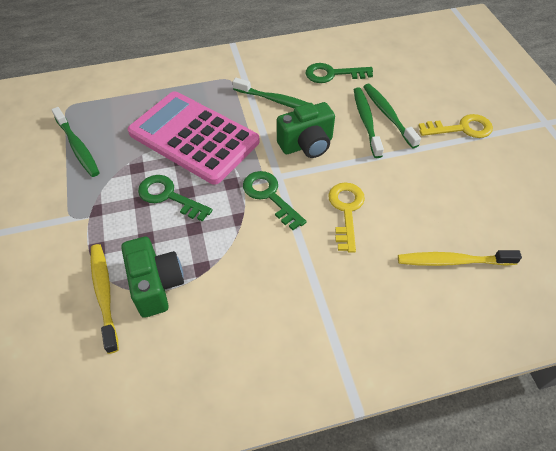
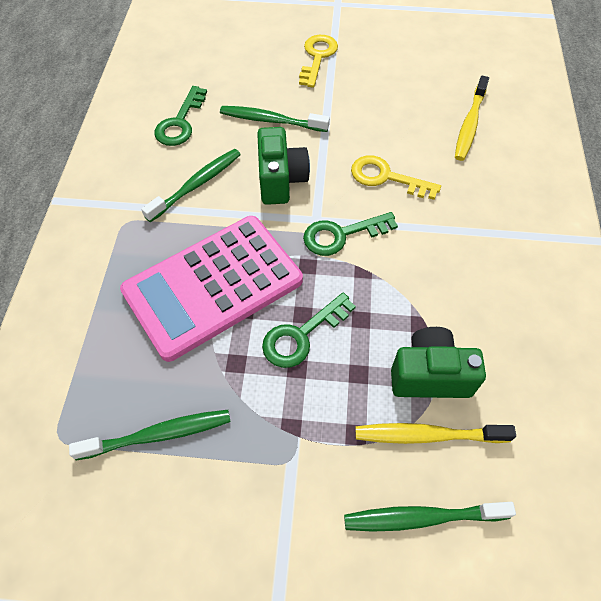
camera: 70 degrees left, 5 degrees up
green toothbrush [363,84,421,148] -> green toothbrush moved to [344,502,516,532]

